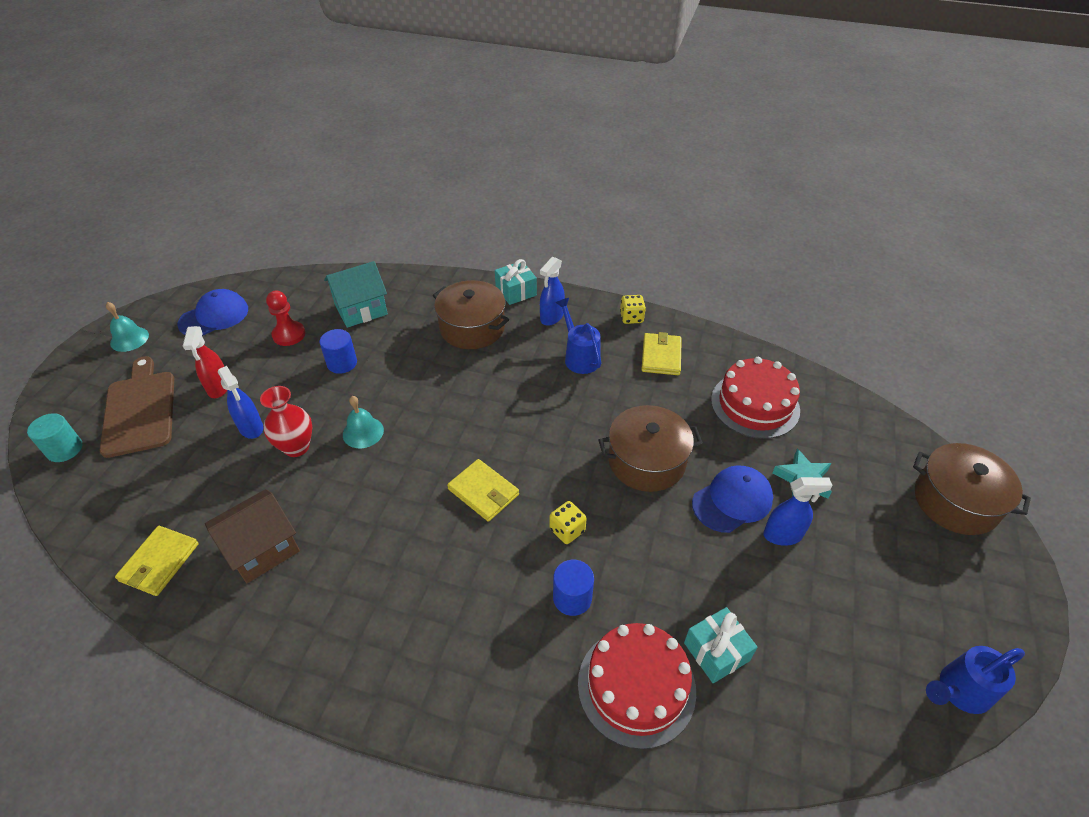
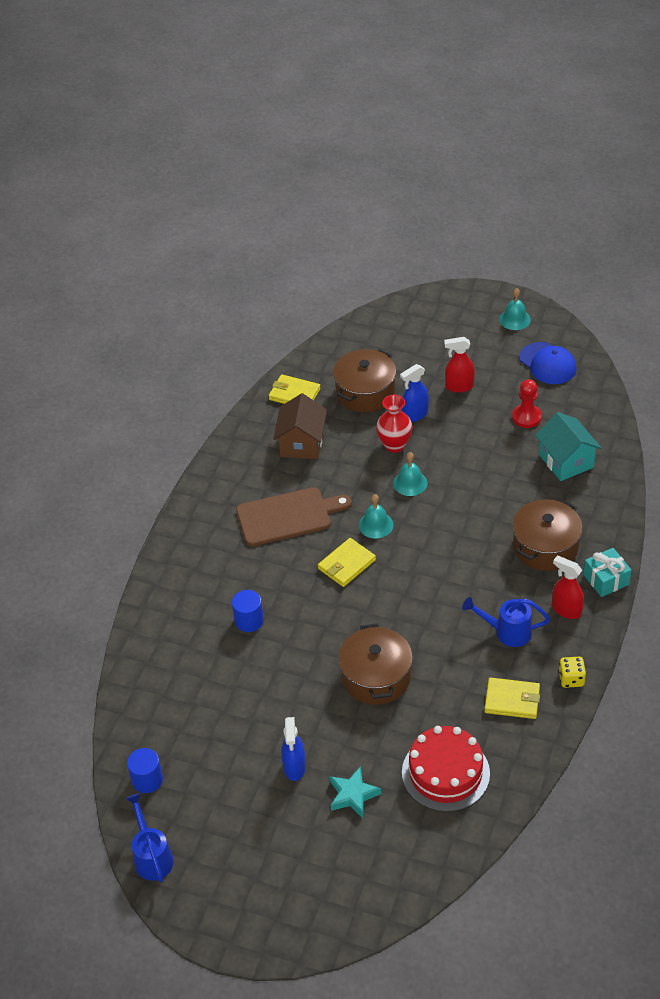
camera: 95 degrees right, 0 degrees up
turquoise cylinder [27,413,82,462] -> none
brown cutting board [100,356,174,458] -> brown cutting board moved to [236,487,352,546]
brown house [205,489,300,583] -> brown house turned 45 degrees clockwise [273,393,327,459]
blue cylinder [319,329,357,374] -> blue cylinder moved to [127,748,163,793]
blue spray bottle [540,256,565,326] -> red spray bottle [552,556,584,619]
yellow dice [549,501,587,544] -> none
blue watering can [556,298,601,374] -> blue watering can turned 150 degrees counterclockwise [462,597,550,647]
red cake [578,623,696,749] -> none
turquoise gift [684,607,758,683] -> none
blue cap [692,465,773,533] -> none
brown pot [913,443,1031,535] -> brown pot moved to [333,349,396,413]
none -> turquoise bell [359,494,393,538]

